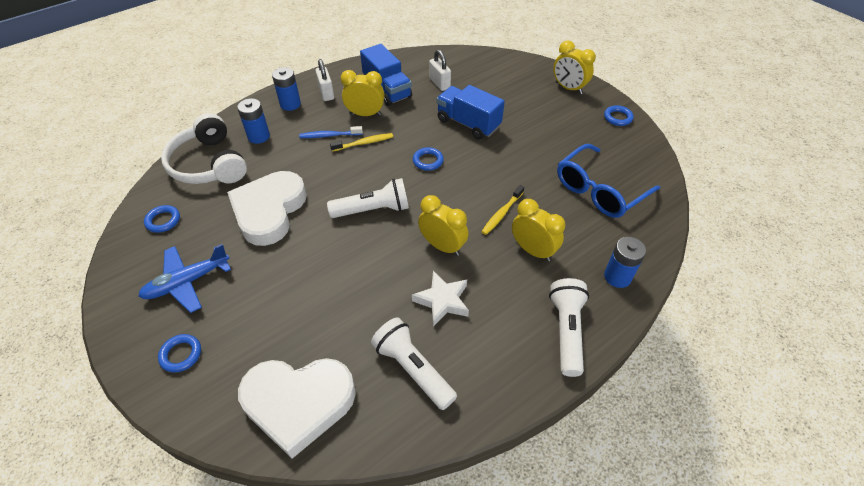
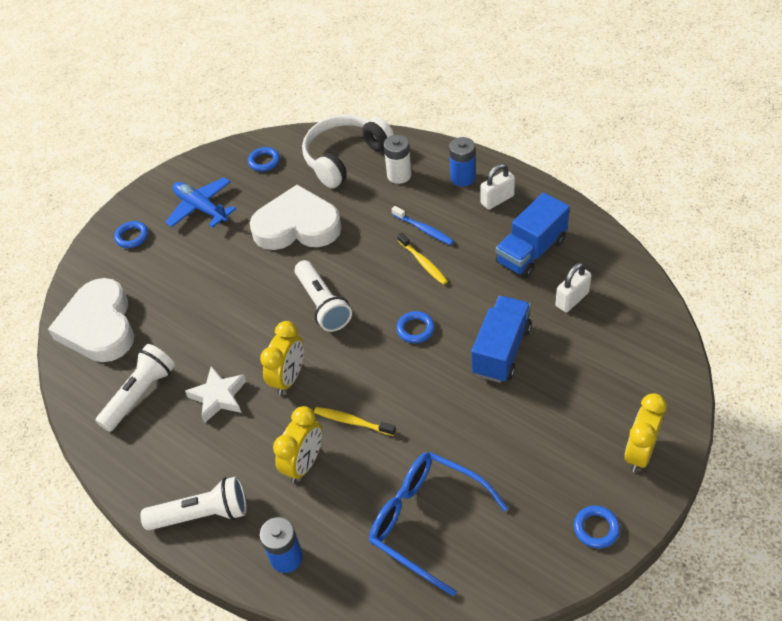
camera: 80 degrees right, 0 degrees up
blue battery [237,98,270,144] -> white battery [384,135,412,184]
blue toothbrush [299,126,363,138] -> blue toothbrush turned 150 degrees clockwise [392,206,454,245]
yellow clock [341,70,385,116] -> none

